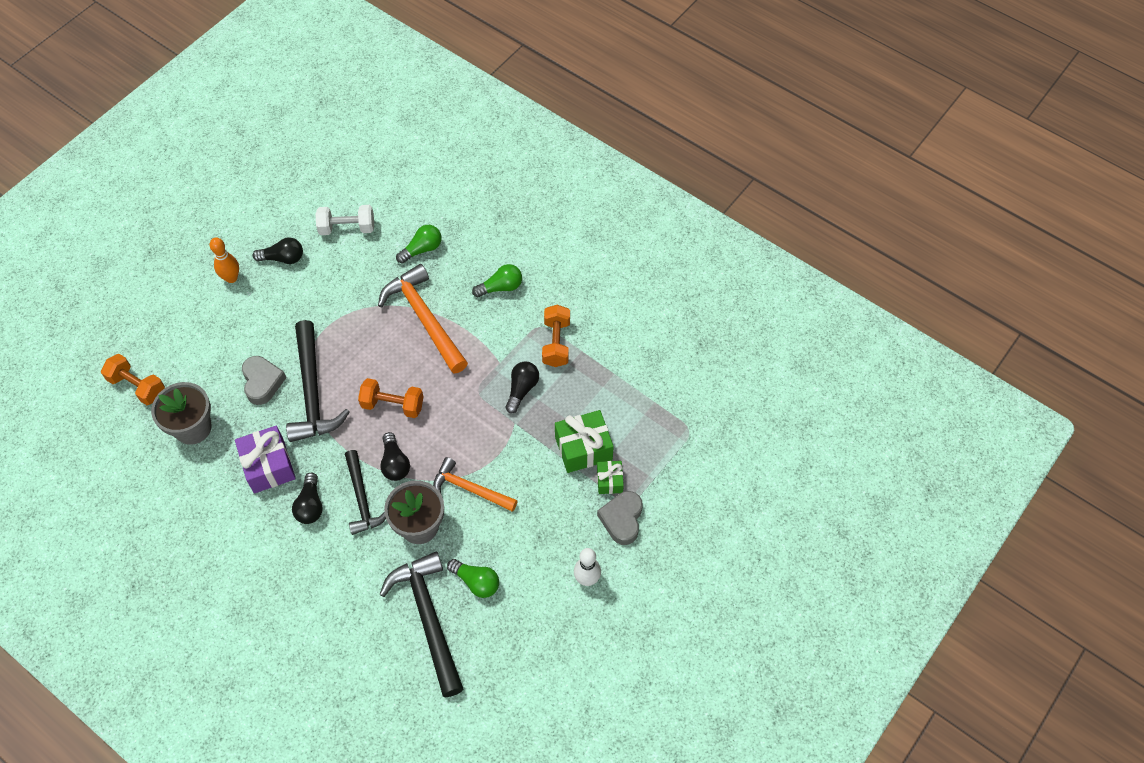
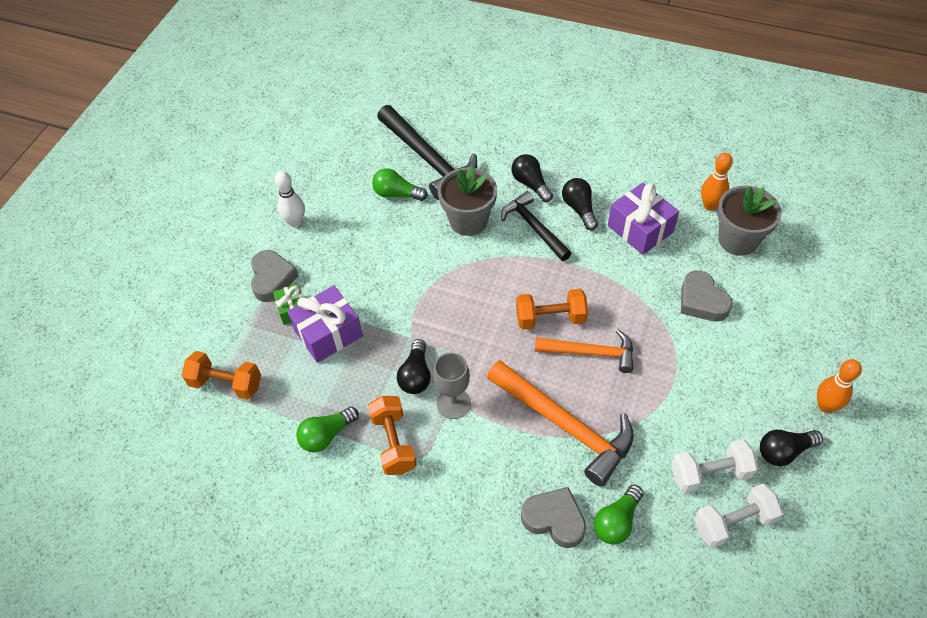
camera: 165 degrees right, 5 degrees down
orange dumbbell [101,354,165,405] -> orange dumbbell moved to [182,351,261,399]
black hammer [286,320,350,442] -> none
black light bulb [380,432,410,481] -> black light bulb moved to [511,154,553,202]
orange hammer [433,457,518,512] -> orange hammer moved to [535,329,634,373]
green light bulb [472,264,522,297] -> green light bulb moved to [296,407,359,452]
green gift [555,410,614,473] -> purple gift [288,285,363,363]
none -> grey goblet [433,352,471,419]
none -> grey heart [521,487,586,548]
none -> white dumbbell [671,439,758,493]
none -> orange bowling pin [701,153,733,211]

